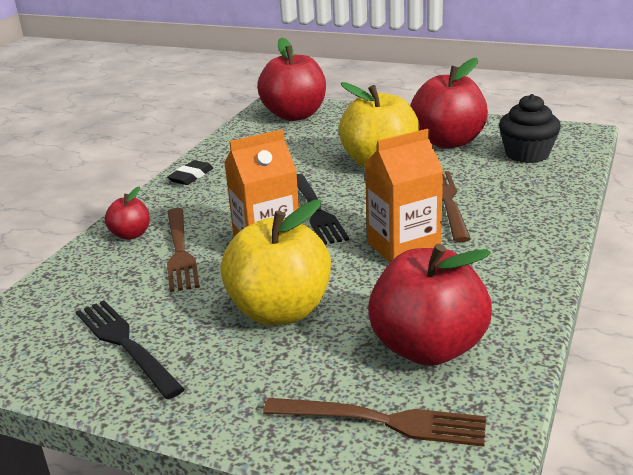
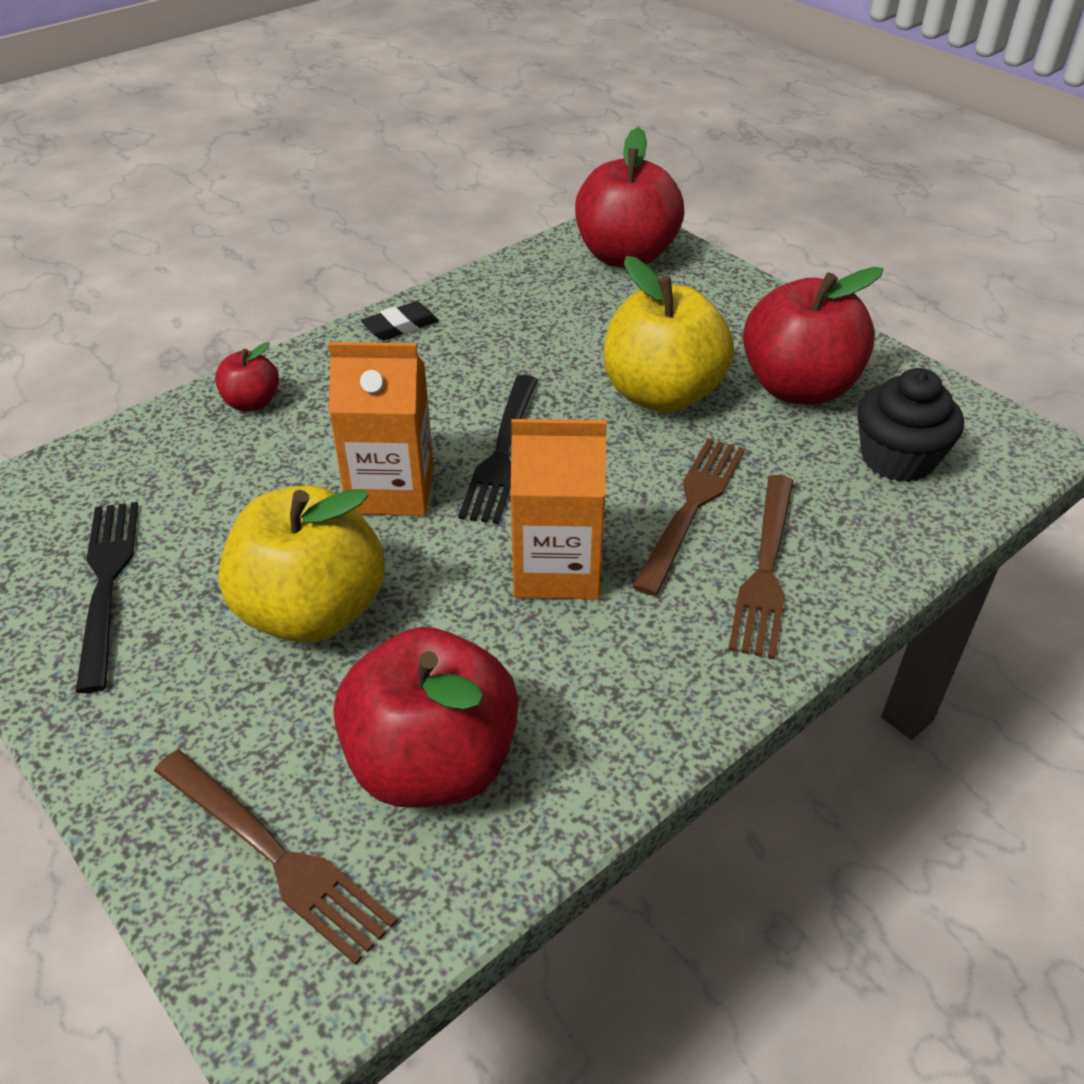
camera: 25 degrees right, 15 degrees up
brown fork [167,208,200,292] -> brown fork moved to [728,475,793,659]

